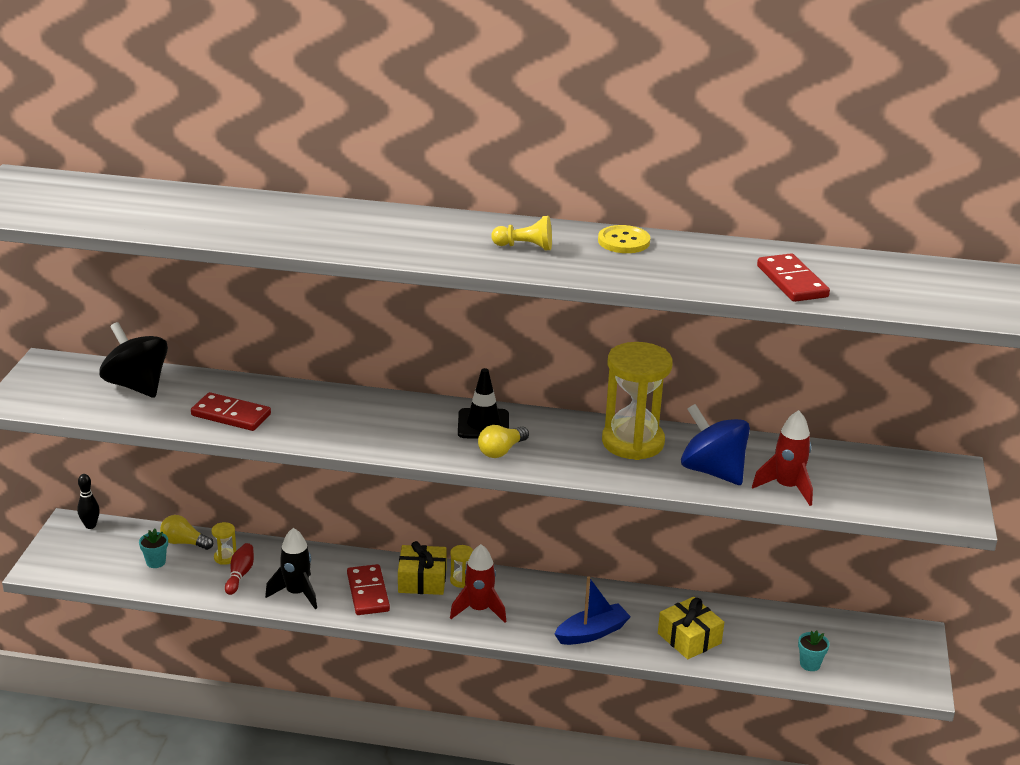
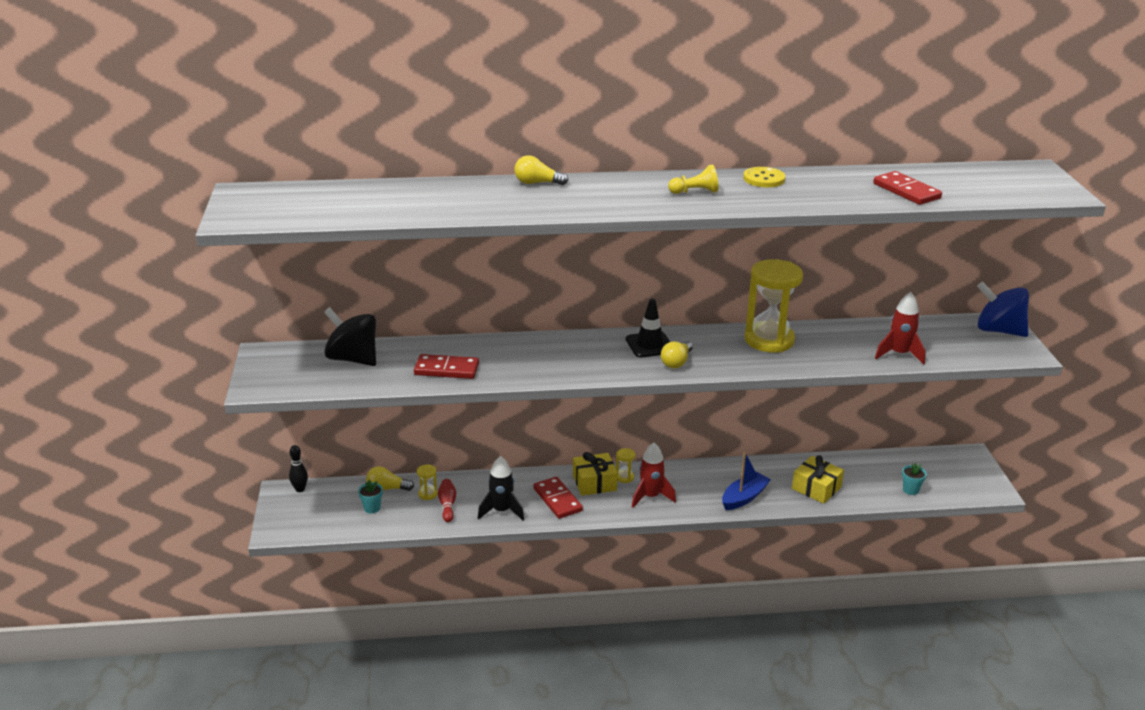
camera: 15 degrees left, 0 degrees up
blue spinning top [681,404,750,485] -> blue spinning top moved to [977,282,1029,337]
none -> yellow light bulb [514,155,569,185]

